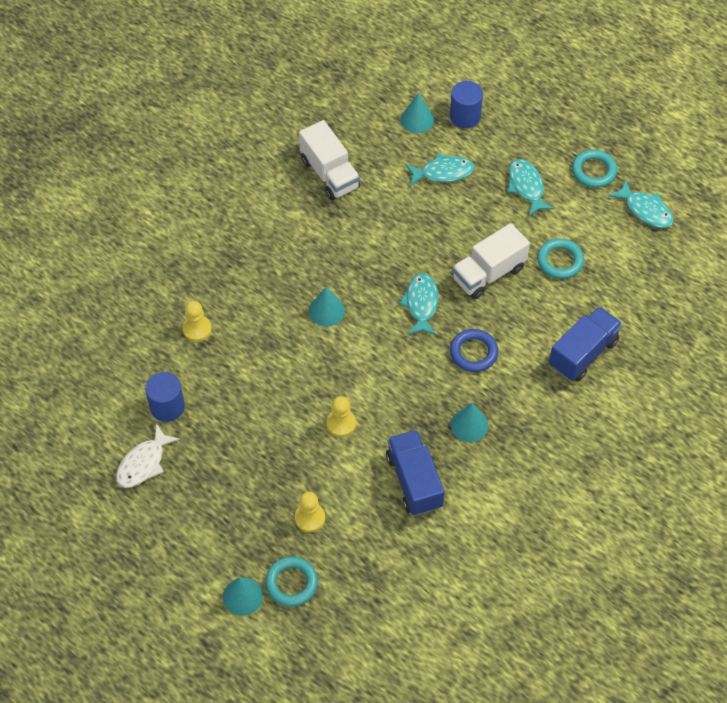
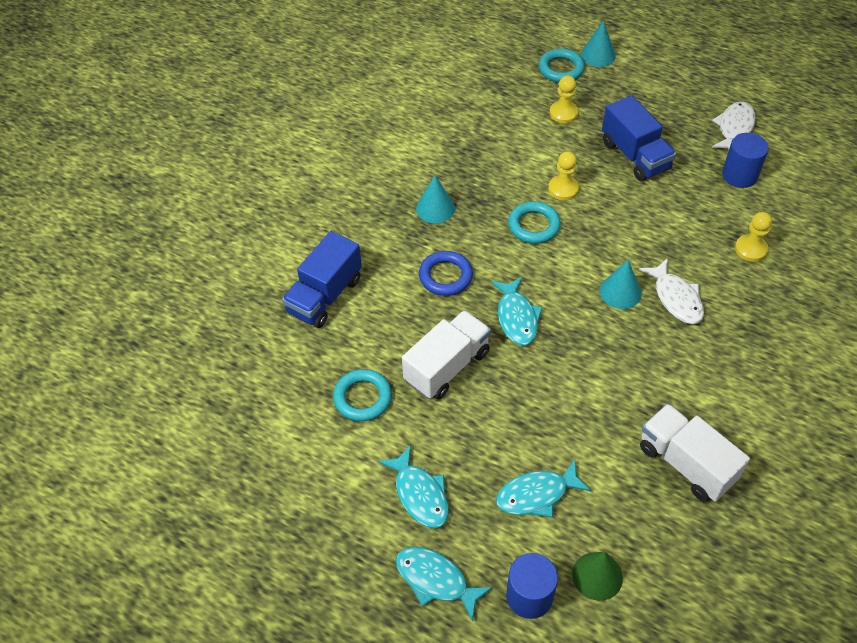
camera: 170 degrees right, 5 degrees down
blue truck [386,430,444,516] -> blue truck moved to [602,95,676,181]
turquoise cone [400,93,434,133] -> green cone [572,552,623,601]
turquoise ring [572,149,617,188] -> turquoise ring moved to [508,201,561,244]
turquoise fish [608,179,674,228] -> turquoise fish moved to [396,547,493,622]
none -> white fish [639,258,704,324]

